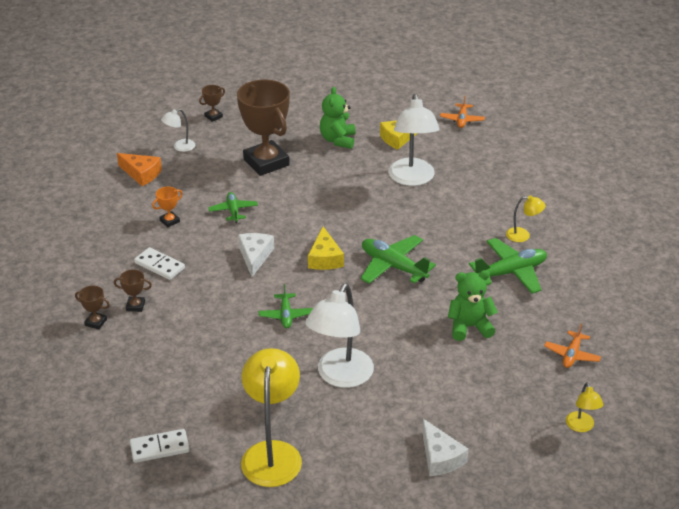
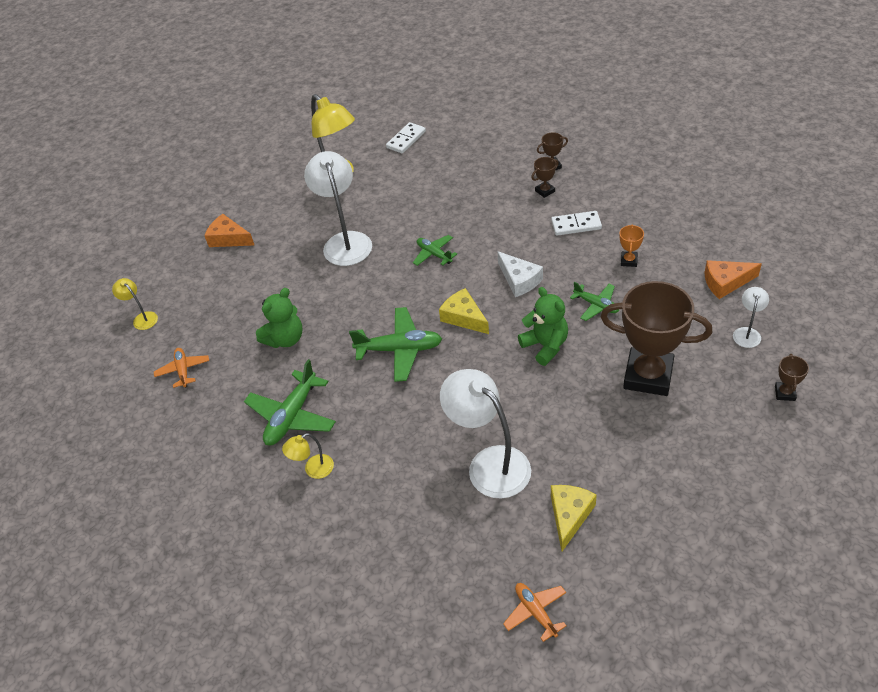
camera: 145 degrees right, 10 degrees up
green teddy bear [320,87,356,149] -> green teddy bear moved to [518,287,568,366]
white cheese [422,419,469,476] -> orange cheese [204,214,254,247]

